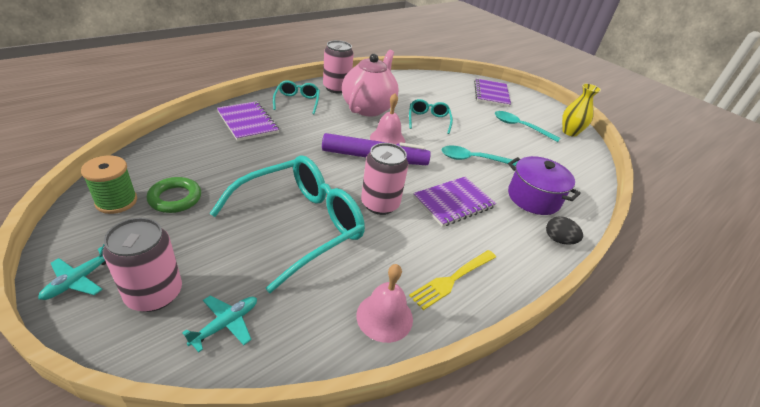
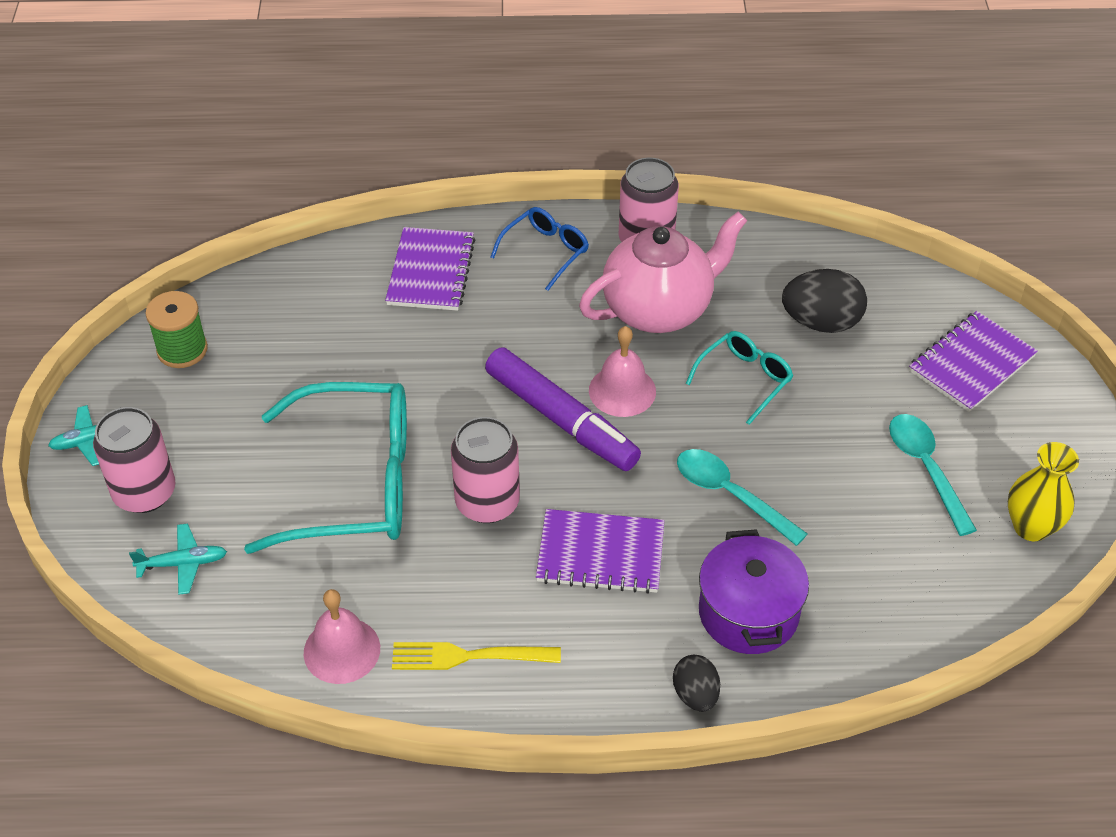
camera: 45 degrees right, 10 degrees up
green ring [147,177,201,213] -> none
turquoise glasses [273,80,320,114] -> blue glasses [491,207,589,291]
none -> black egg [782,269,867,333]

